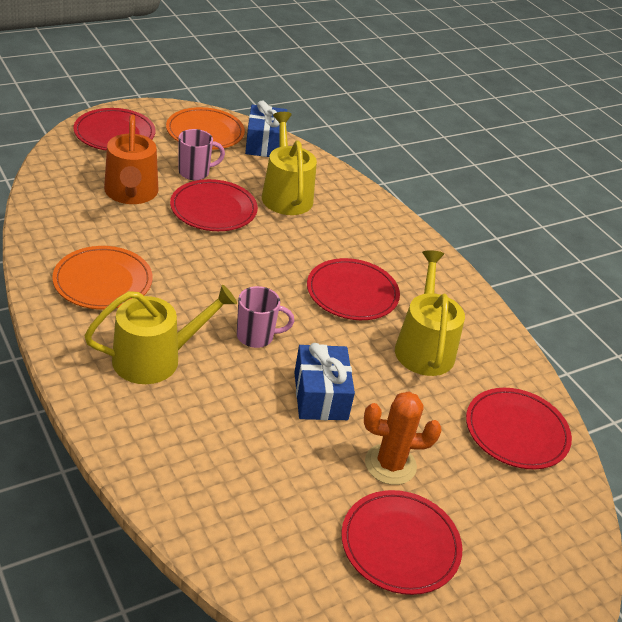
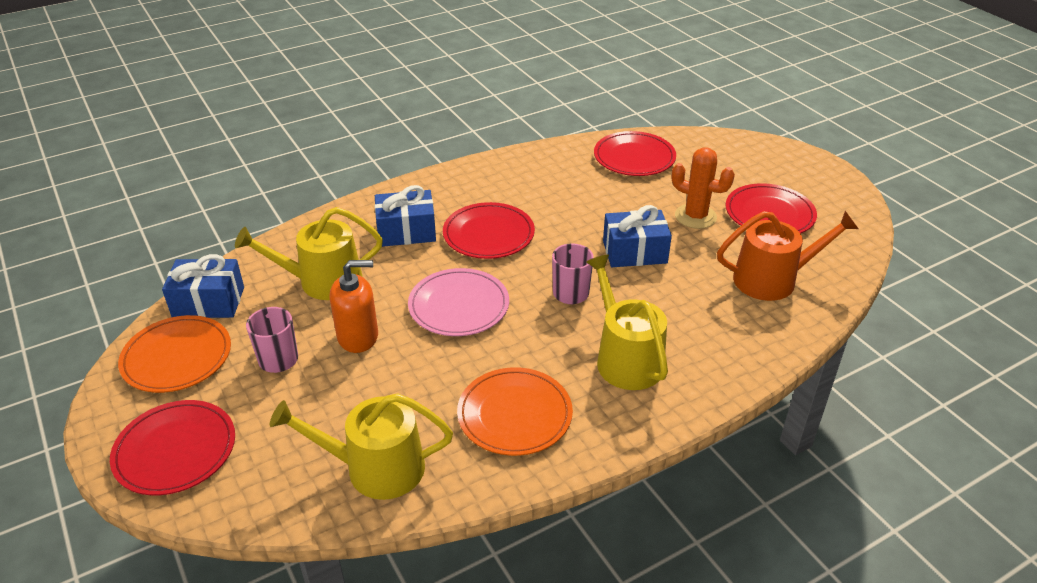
camera: 85 degrees left, 0 degrees up
orange watering can [104,114,159,204] -> orange watering can moved to [717,211,859,301]
red plate [170,179,258,231] -> orange soap dispenser [330,260,378,353]
orange cactus [364,391,442,485] -> orange cactus turned 60 degrees counterclockwise [672,147,735,229]
yellow watering can [395,251,465,376] -> yellow watering can moved to [270,393,453,500]
none -> blue gift [375,185,436,247]
none -> pink plate [408,268,509,336]

